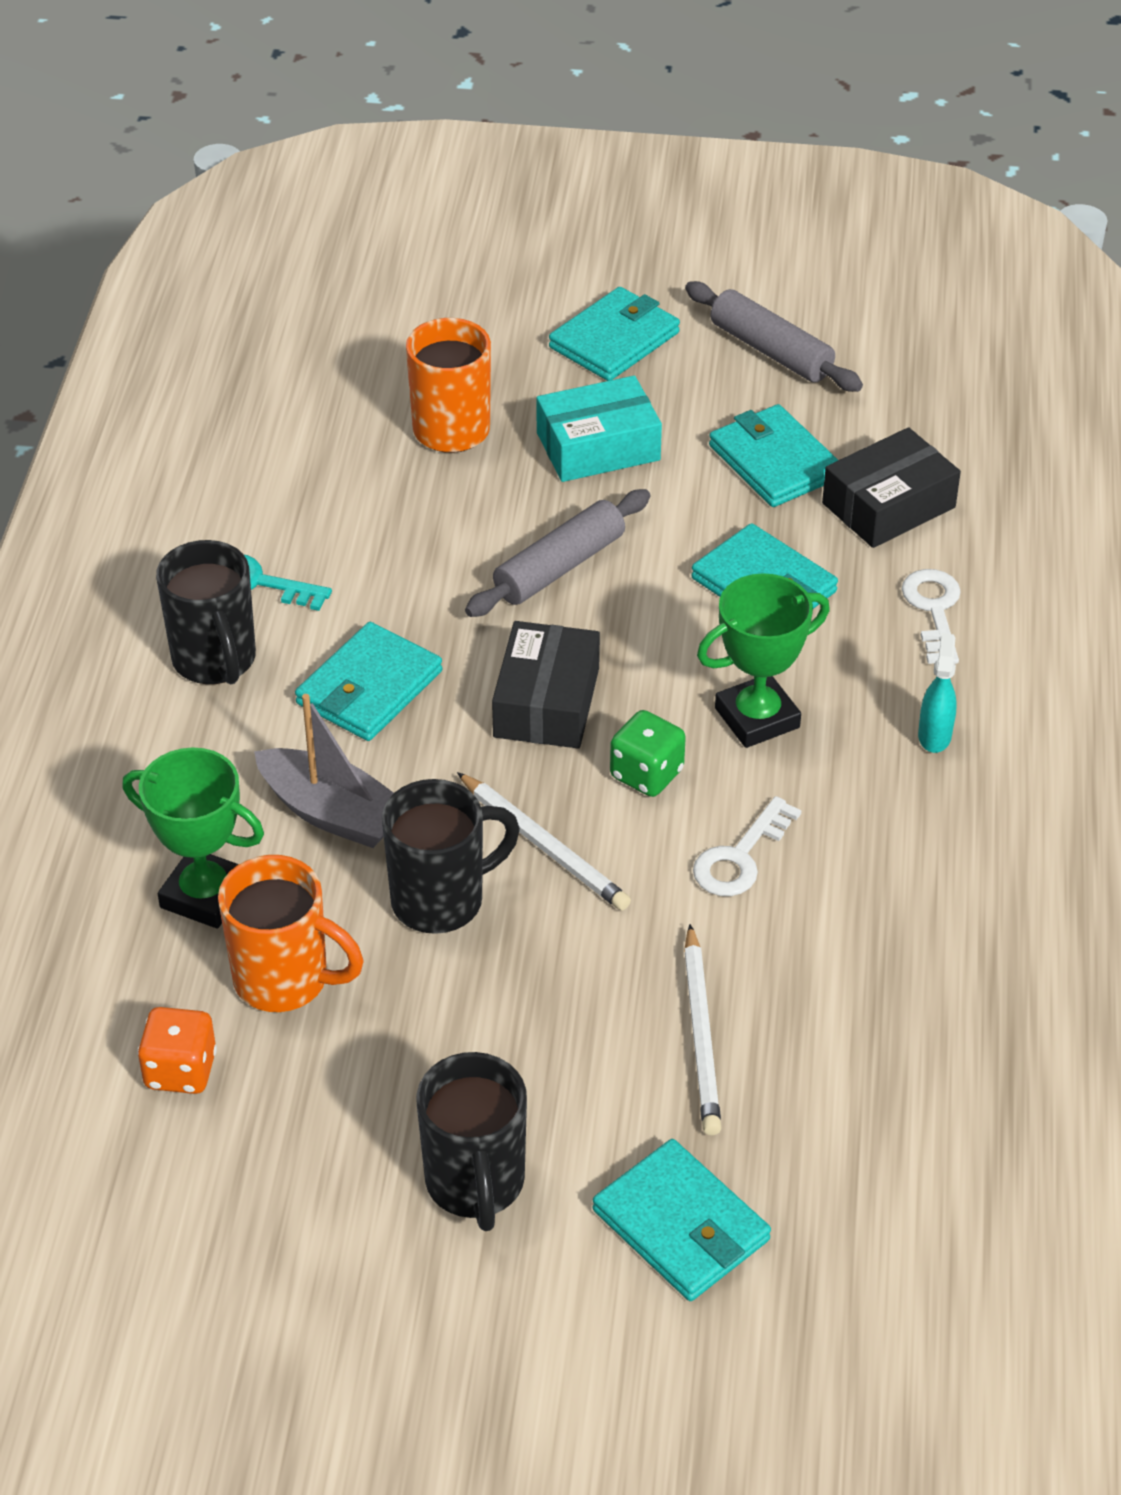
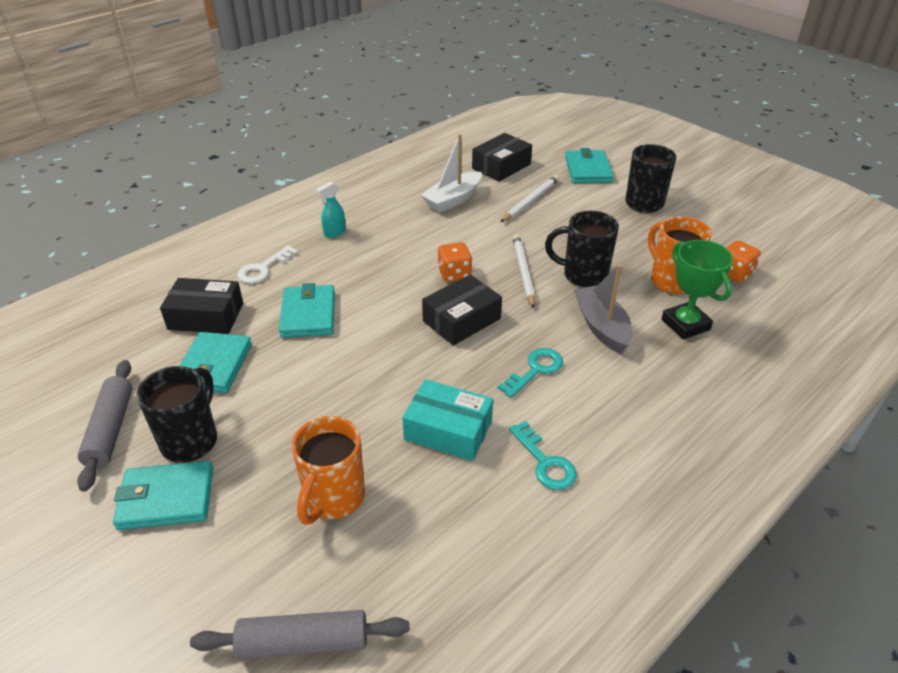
camera: 140 degrees left, 5 degrees down
black mug [156,540,256,684] -> black mug moved to [137,366,217,463]
turquoise wallet [295,622,442,741] -> turquoise key [498,348,563,398]
grey rolling pin [465,489,650,617] -> grey rolling pin moved to [190,610,410,659]
turquoise box [536,376,662,482] -> turquoise box moved to [402,379,493,461]
green dice [610,710,686,797] -> orange dice [438,242,472,282]
white key [693,796,801,896] -> none
green trophy [697,573,830,748] -> none
none -> white boat [421,134,482,213]
none -> black box [472,133,532,182]

